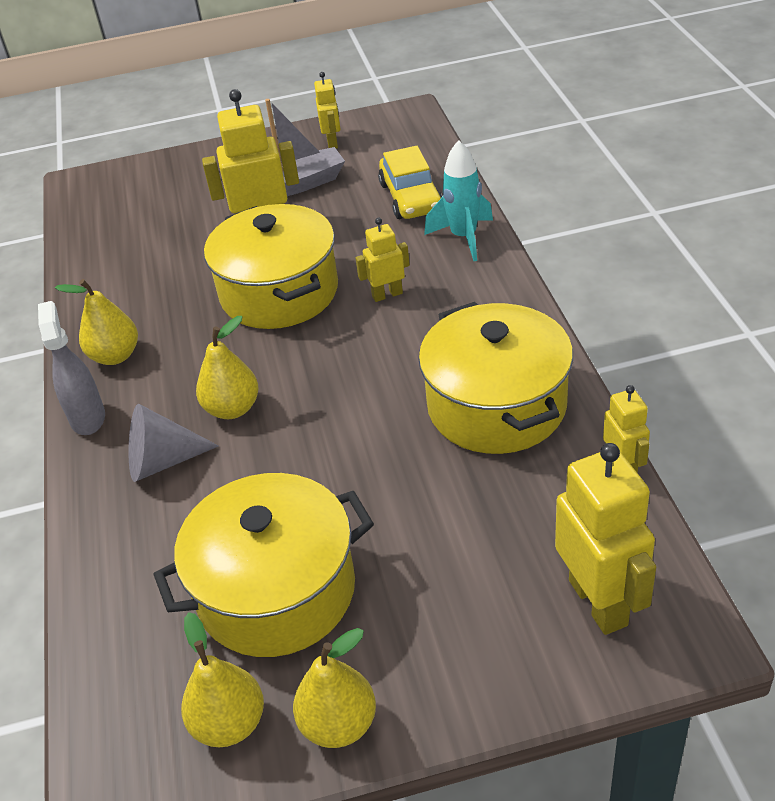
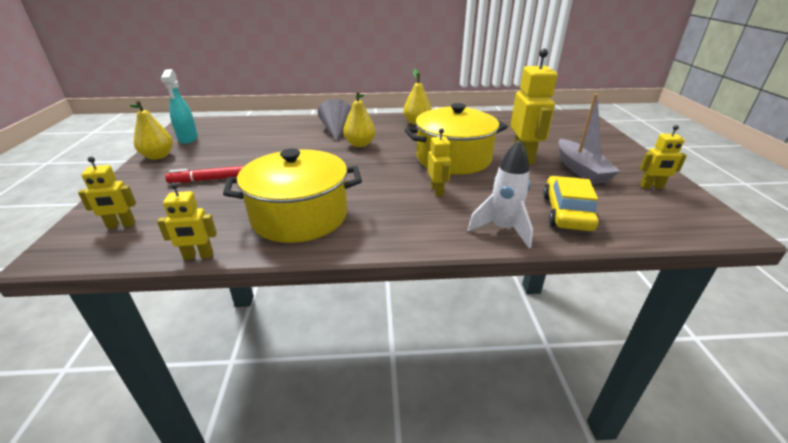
camera: 95 degrees right, 10 degrees down
grey spray bottle [38,301,105,435] -> none
yellow pot [153,473,374,657] -> none
yellow pear [181,612,264,747] -> turquoise spray bottle [161,69,198,144]
yellow car [378,146,443,219] -> yellow car turned 105 degrees clockwise [543,176,599,231]
turquoise rocket [424,140,493,261] -> white rocket [468,140,533,248]
yellow robot [555,443,656,635] -> yellow robot [78,156,136,229], size x0.55
none -> red marker [165,166,244,183]

